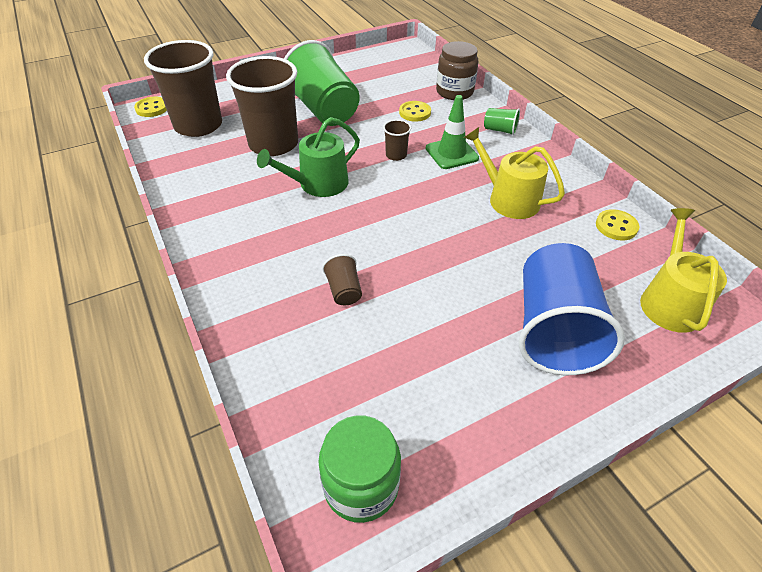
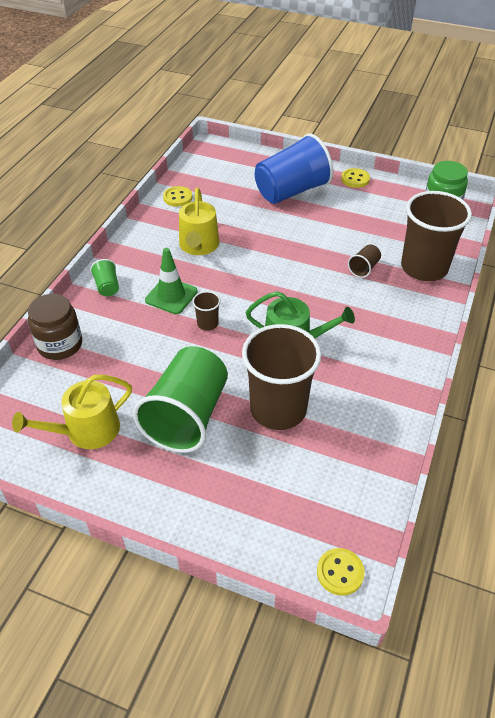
camera: 130 degrees left, 0 degrees up
brown cup [144,40,222,137] -> brown cup moved to [401,191,472,281]
yellow button [399,101,431,122] -> yellow button moved to [341,168,370,188]
yellow watering can [640,208,727,333] -> yellow watering can moved to [12,375,132,449]

